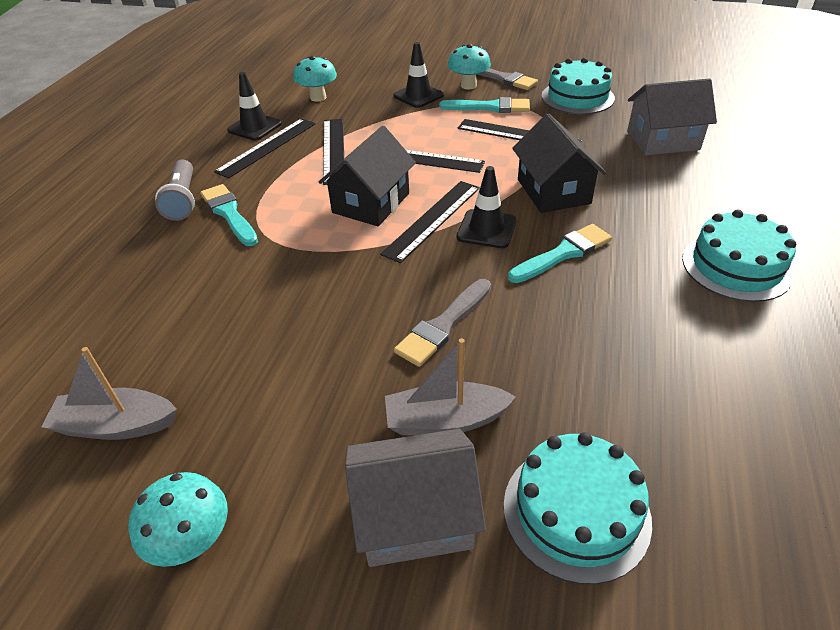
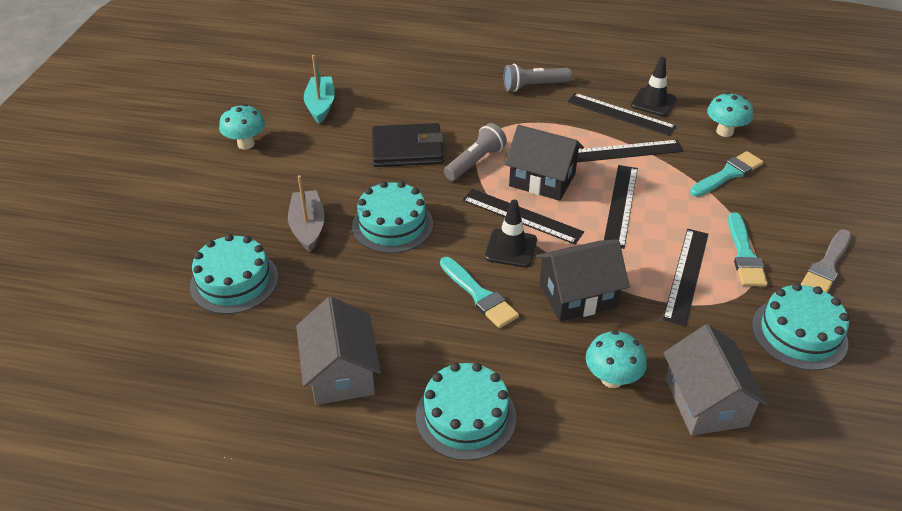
camera: 85 degrees right, 0 degrees up
grey boat [41,347,177,440] -> turquoise boat [304,55,335,124]
turquoise brush [200,184,258,246] -> turquoise brush moved to [690,151,763,197]
grey house [345,429,486,567] -> grey house moved to [296,297,381,405]
black traffic cone [393,42,444,108] -> none
grey brush [394,279,491,367] -> turquoise cake [352,181,433,253]
turquoise mushroom [448,44,491,90] -> turquoise mushroom moved to [586,331,647,388]
none -> black wallet [372,123,444,167]
none -> grey flashlight [444,123,507,181]

